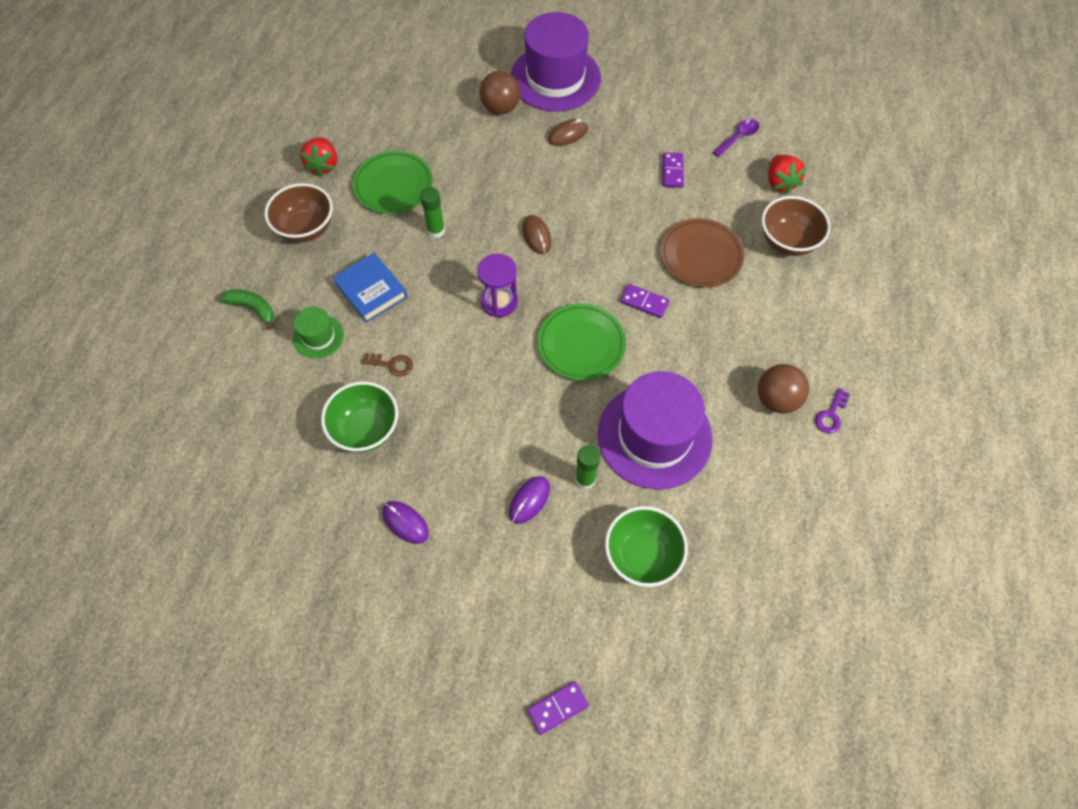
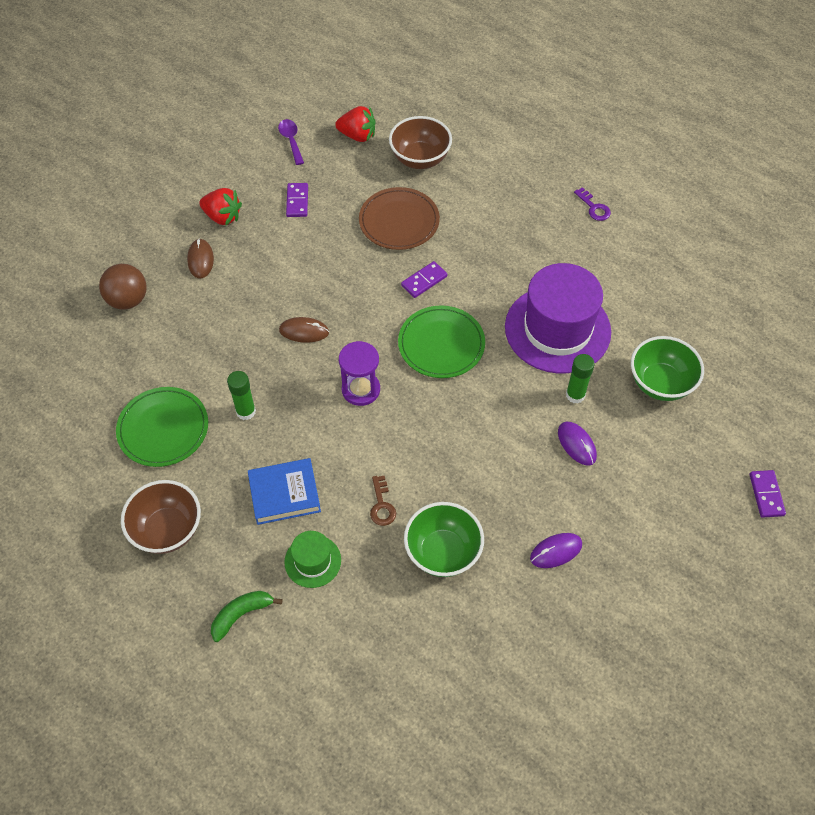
camera: 65 degrees left, 5 degrees down
red strawberry [300,137,337,177] -> red strawberry moved to [199,188,242,226]
brown key [361,353,413,377] -> brown key turned 135 degrees clockwise [370,476,396,526]
purple hat [511,12,601,112] -> none
purple domino [663,152,684,188] -> purple domino turned 60 degrees clockwise [286,183,308,217]
brown ball [758,364,809,414] -> none

